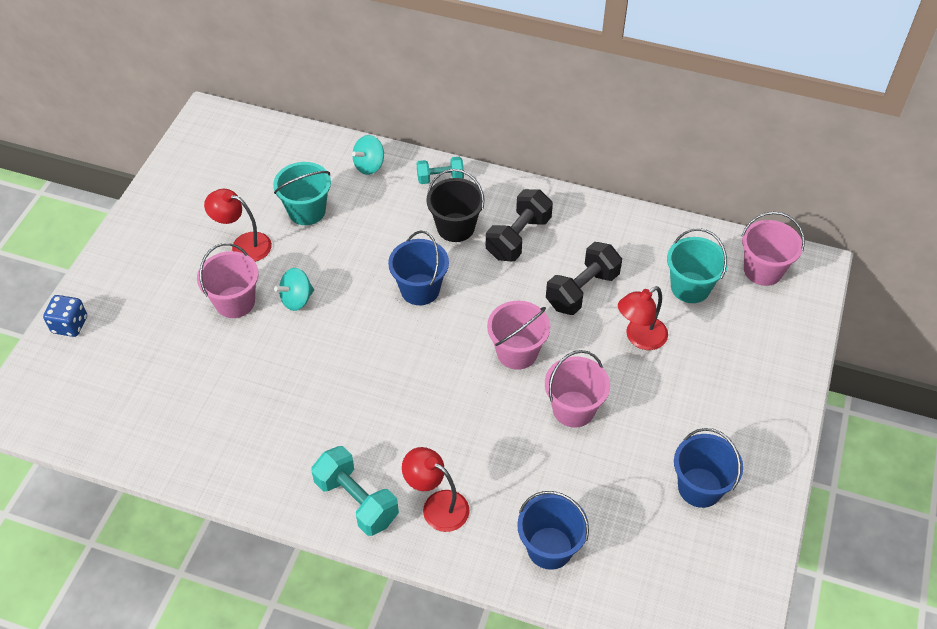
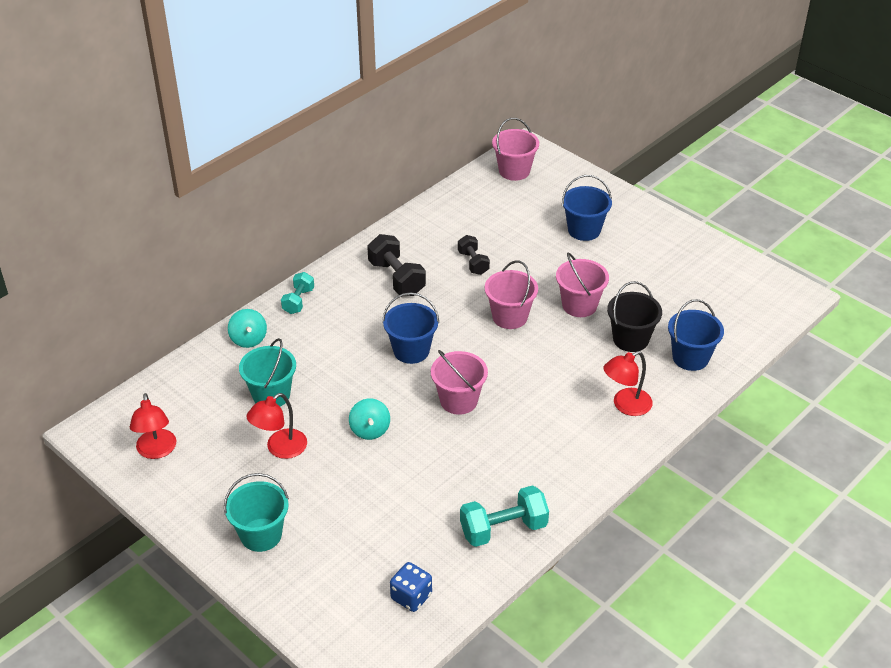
camera: 65 degrees left, 10 degrees down
blue dice [43,295,87,337] -> blue dice moved to [390,562,432,612]
pink bucket [197,243,259,318] -> pink bucket moved to [431,350,488,415]
turquoise dumbbell [311,446,399,536] -> turquoise dumbbell moved to [460,485,549,547]
black bucket [426,169,485,242] -> black bucket moved to [607,281,662,352]
black dumbbell [546,242,622,315] -> black dumbbell [458,235,490,275], size x0.62
red lamp [618,286,668,350] -> red lamp moved to [130,393,177,459]
turquoise bucket [667,228,728,303] -> turquoise bucket moved to [224,473,289,552]
blue bucket [674,428,743,508] -> blue bucket moved to [562,175,612,241]

